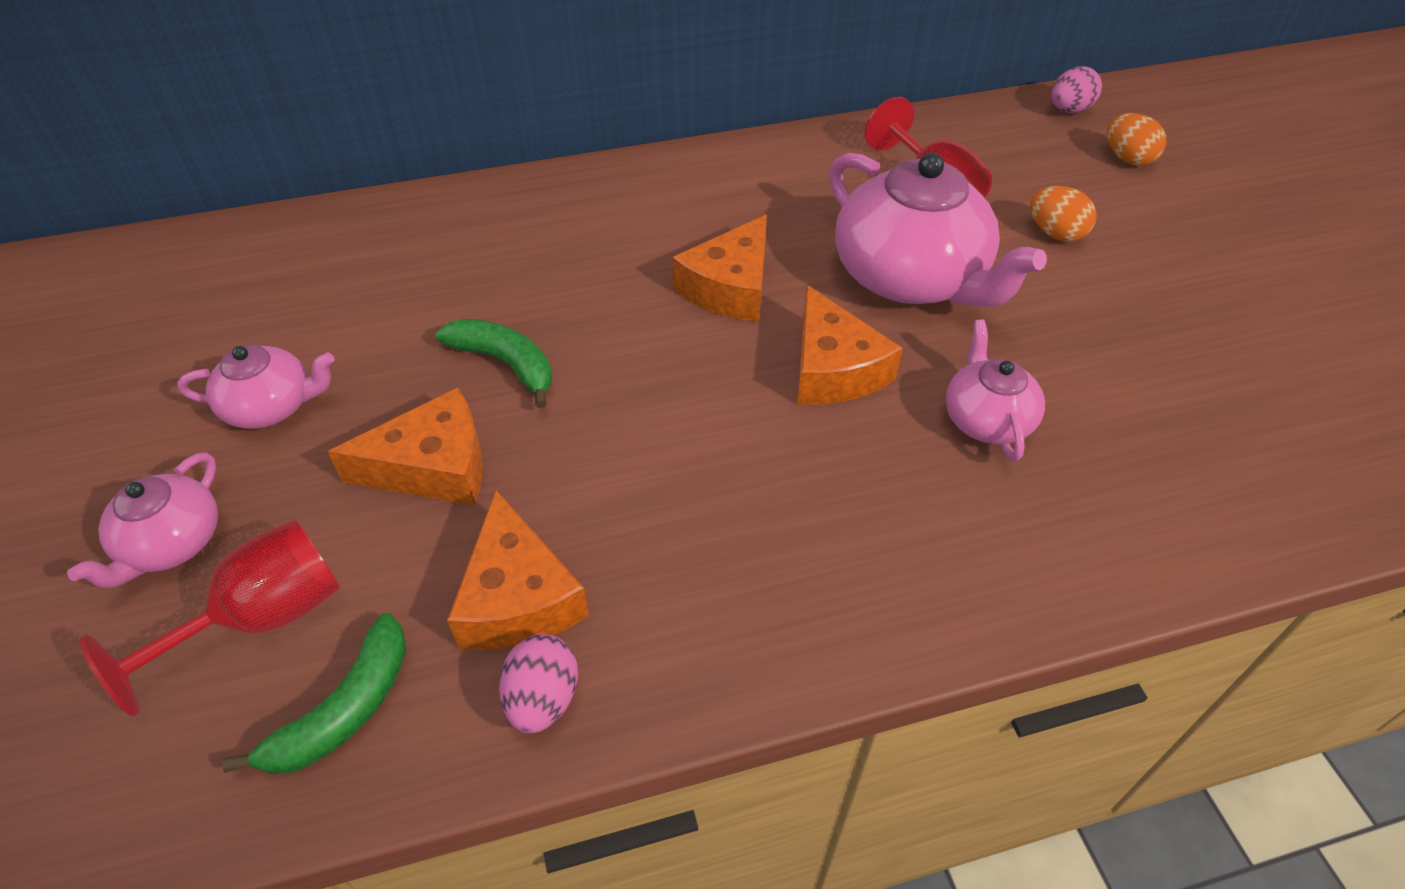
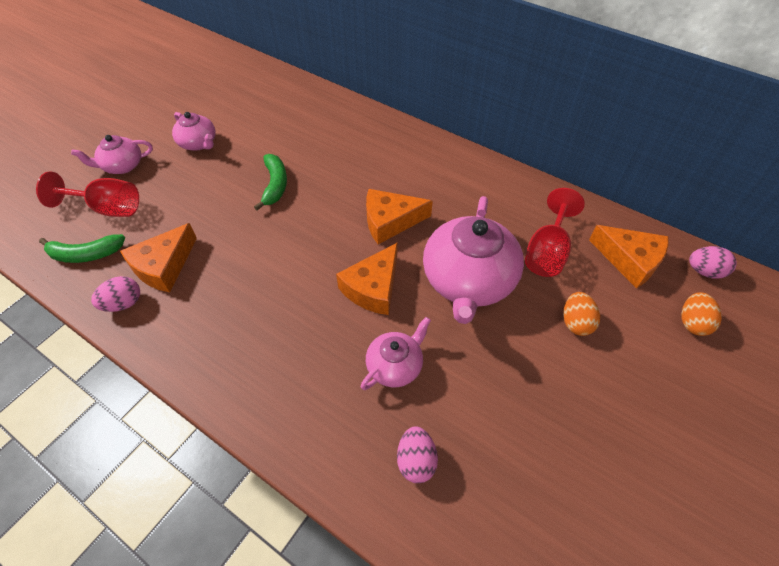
camera: 50 degrees right, 5 degrees up
orange cheese [328,388,483,505] -> orange cheese moved to [589,225,669,289]
none -> pink egg [397,426,438,483]

